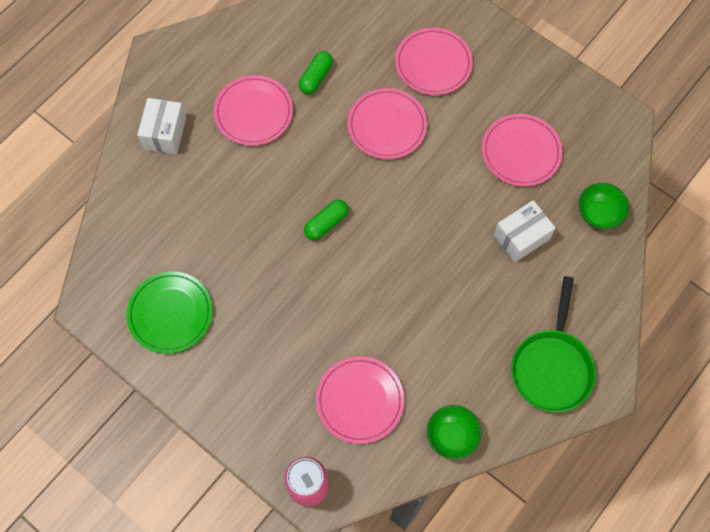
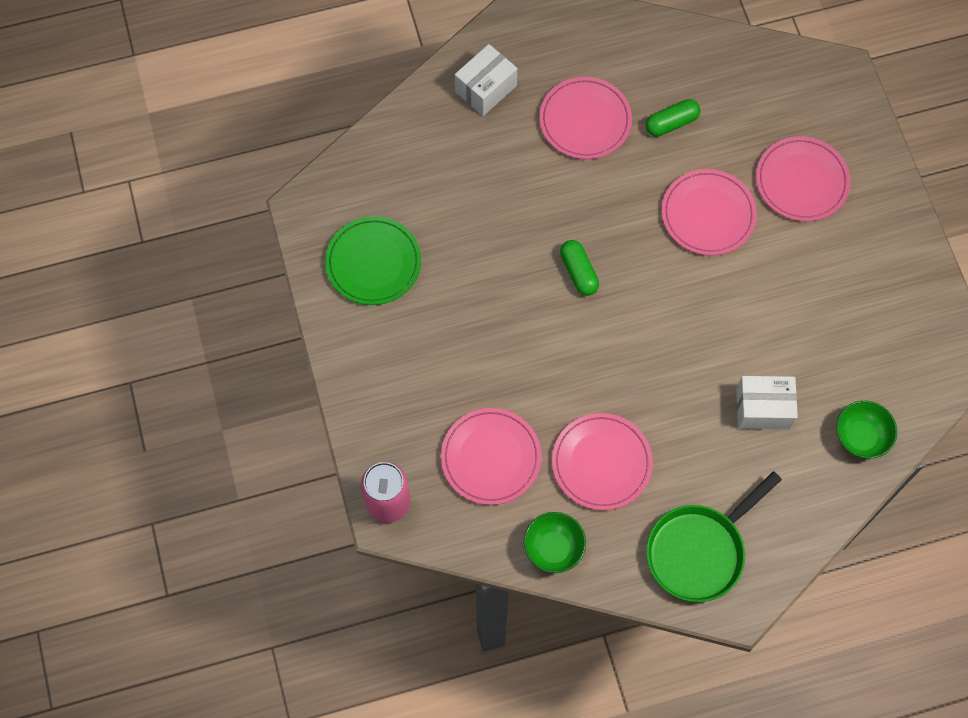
camera: 35 degrees right, 0 degrees up
green capsule [304,200,348,240] -> green capsule turned 75 degrees clockwise [560,240,599,296]
pink plate [482,114,563,187] -> pink plate moved to [552,413,653,510]

